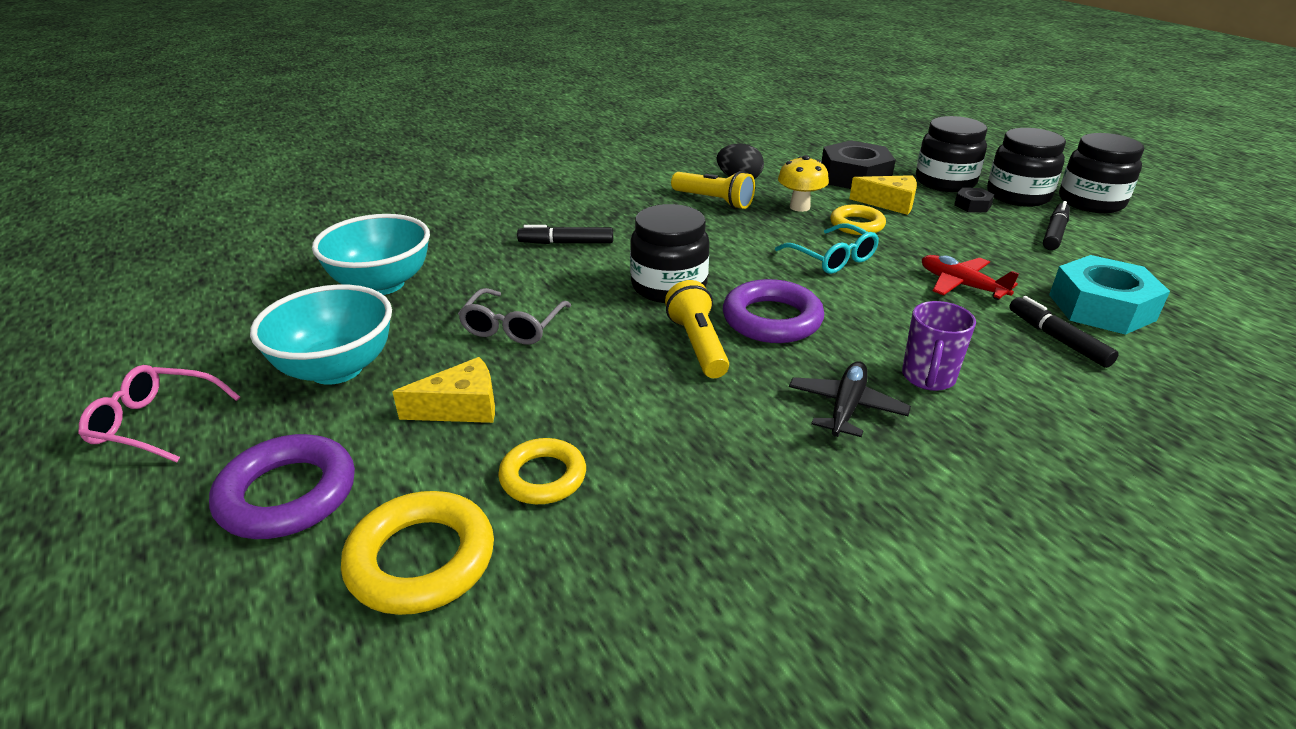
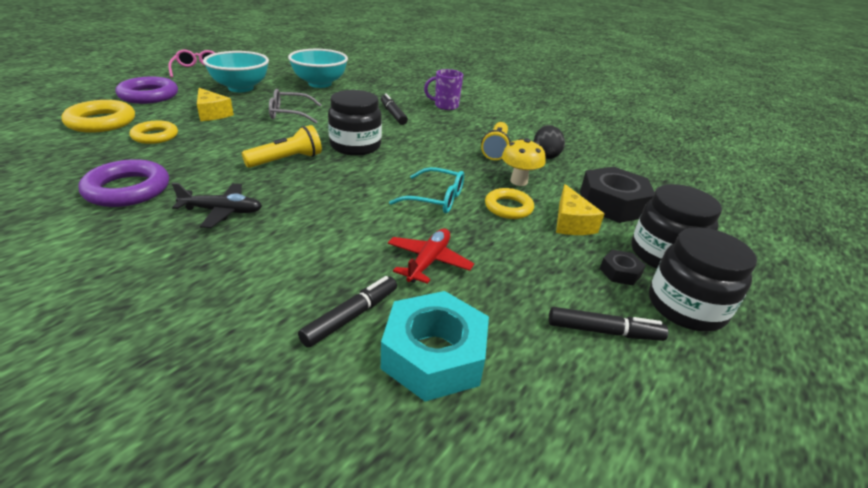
camera: 65 degrees right, 0 degrees up
purple ring [723,279,824,343] -> purple ring moved to [79,159,169,207]
turquoise glasses [775,223,879,274] -> turquoise glasses turned 105 degrees counterclockwise [389,167,464,213]
purple mug [902,301,976,391] -> purple mug moved to [424,69,463,110]
black jar [1059,133,1144,213] -> none

